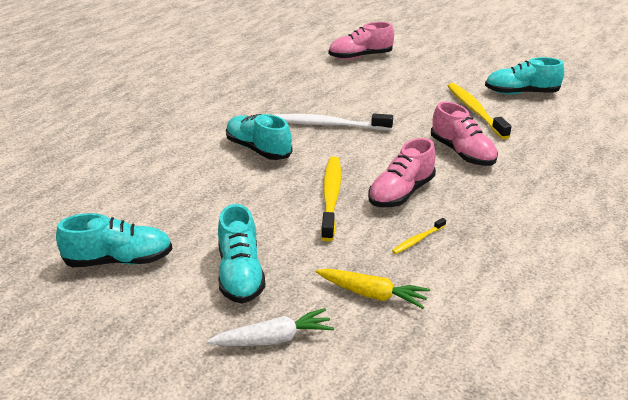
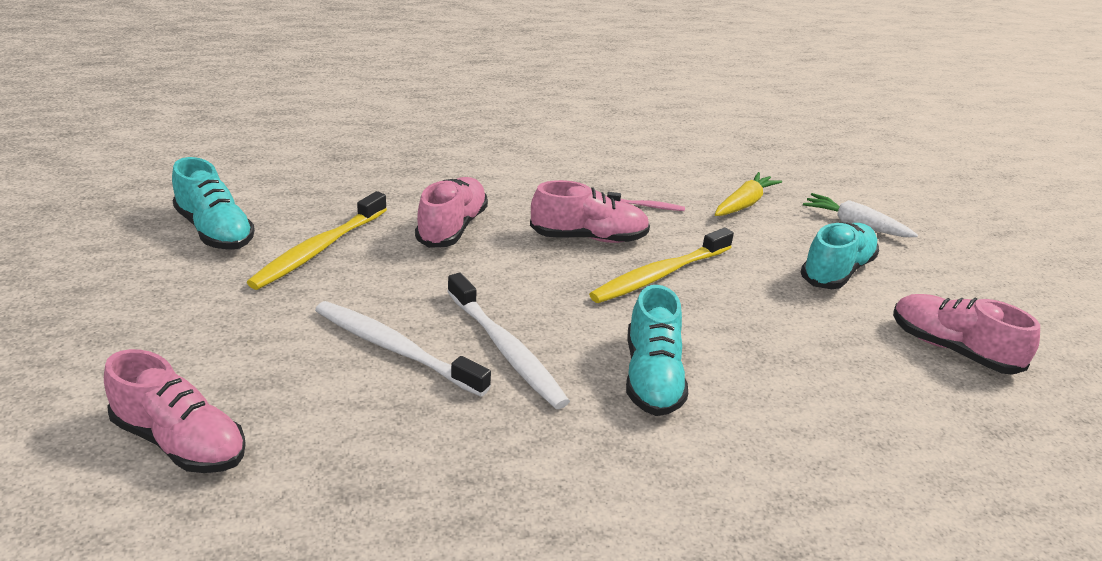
camera: 135 degrees left, 0 degrees up
turquoise shoe [56,213,172,267] -> pink shoe [893,294,1040,375]
yellow carrot [315,269,430,309] -> yellow carrot turned 60 degrees clockwise [715,172,782,216]
yellow toothbrush [392,218,446,254] -> pink toothbrush [607,192,685,211]
none -> white toothbrush [315,301,491,397]

